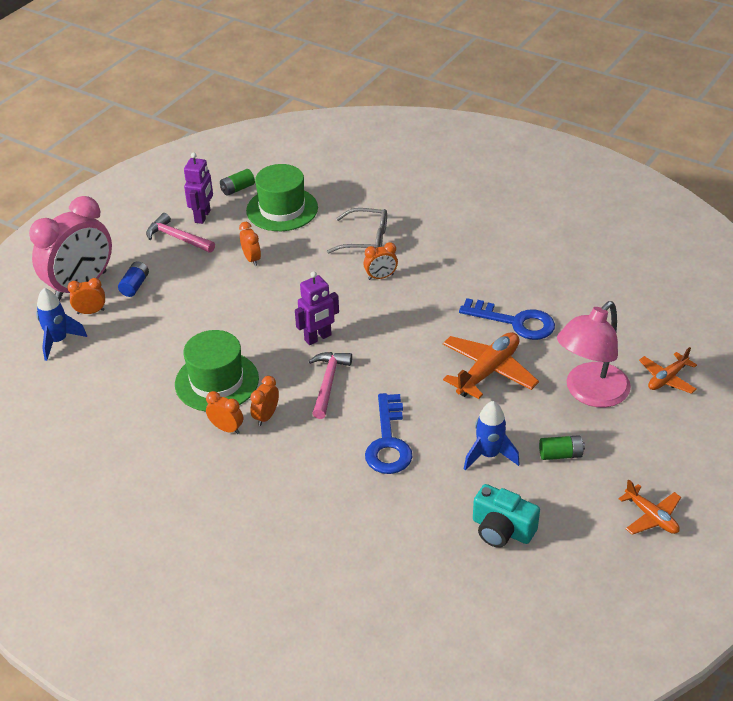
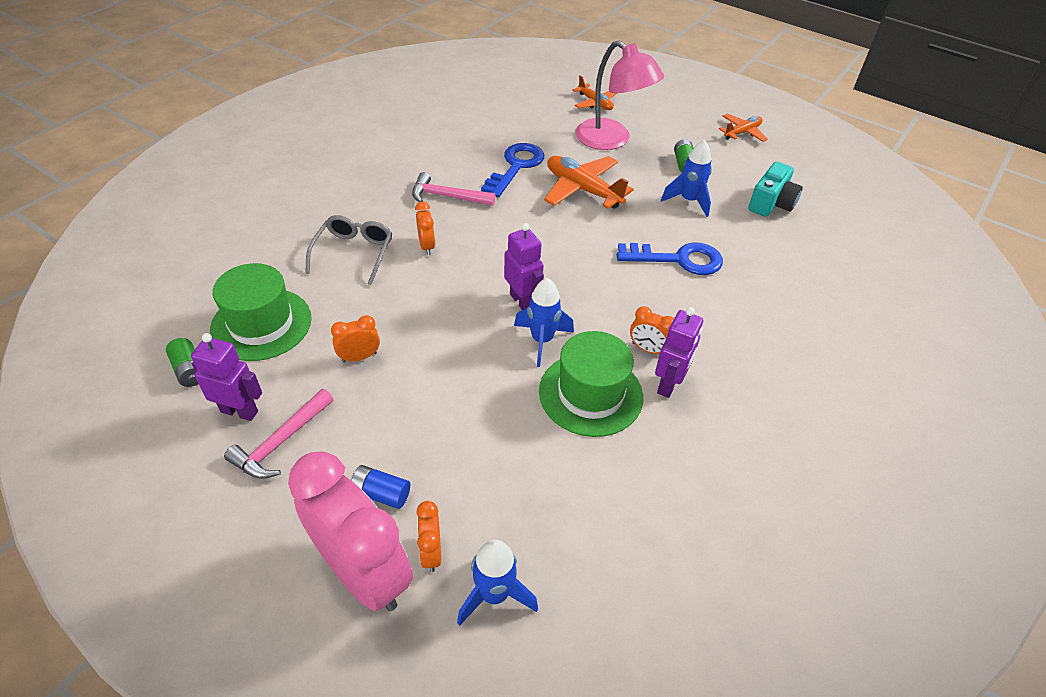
camera: 90 degrees left, 5 degrees up
orange clock [206,391,243,434] -> purple robot [655,307,703,398]
pink hammer [309,352,352,419] -> pink hammer moved to [412,172,496,206]
none -> blue rocket [514,278,574,367]

